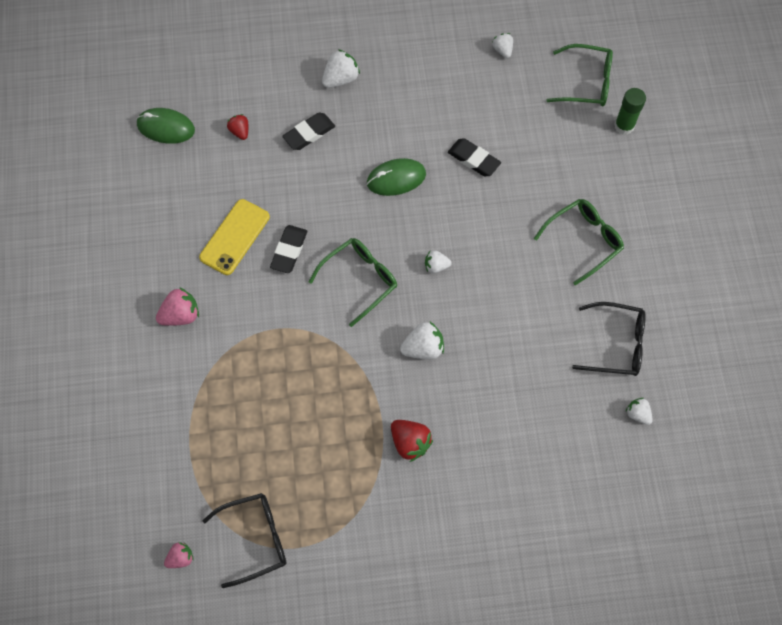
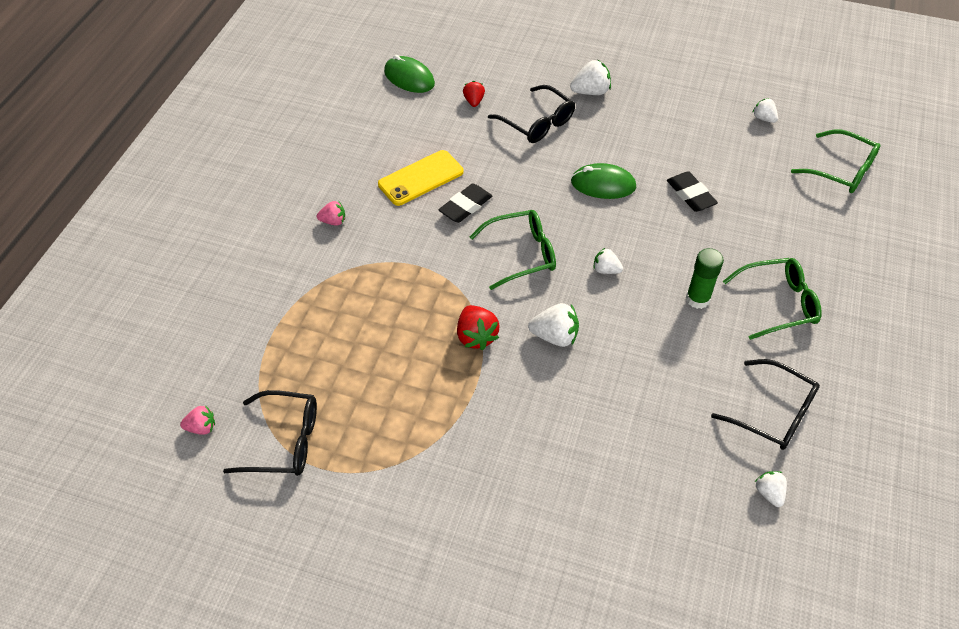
camera: 25 degrees right, 15 degrees down
pink strawberry [156,287,199,326] -> pink strawberry [317,201,345,226], size x0.63
black eraser [282,113,335,150] -> black glasses [488,85,575,143]
red strawberry [391,420,433,462] -> red strawberry moved to [457,305,499,350]
white strawberry [493,33,513,58] -> white strawberry turned 45 degrees counterclockwise [752,98,778,123]
green glue stick [614,88,646,135] -> green glue stick moved to [686,248,724,309]

